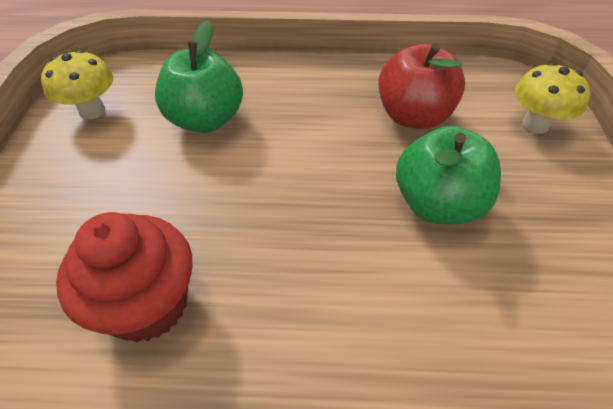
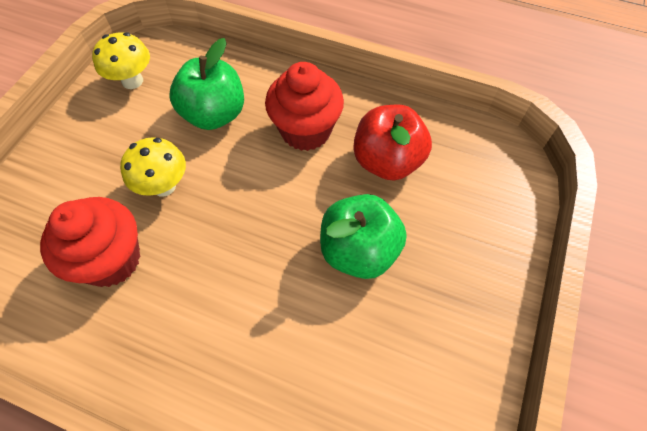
camera: 20 degrees right, 10 degrees up
yellow mushroom [515,62,590,134] -> yellow mushroom moved to [120,137,186,197]
none -> red cupcake [265,62,344,151]

